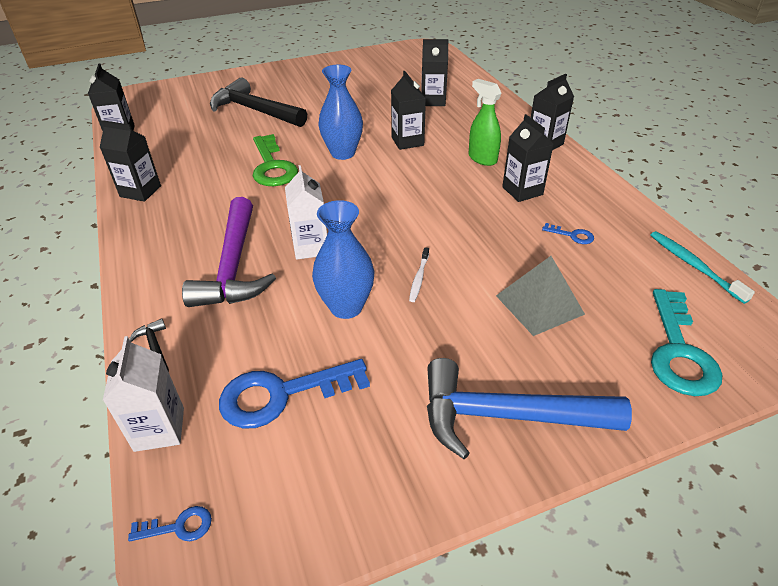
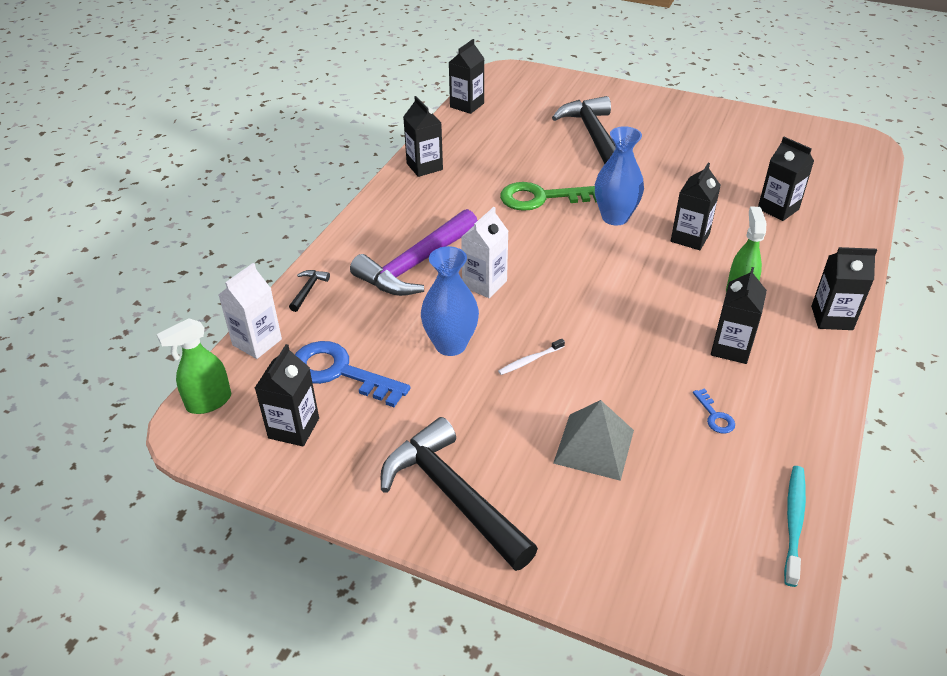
camera: 45 degrees right, 0 degrees up
blue key [128,506,212,541] -> green spray bottle [157,319,231,414]
green key [253,134,298,186] -> green key turned 60 degrees clockwise [500,182,597,211]
blue hammer [427,358,632,459] -> black hammer [381,417,538,571]
turquoise key [651,289,722,396] -> none
none -> black carton [255,344,319,446]

